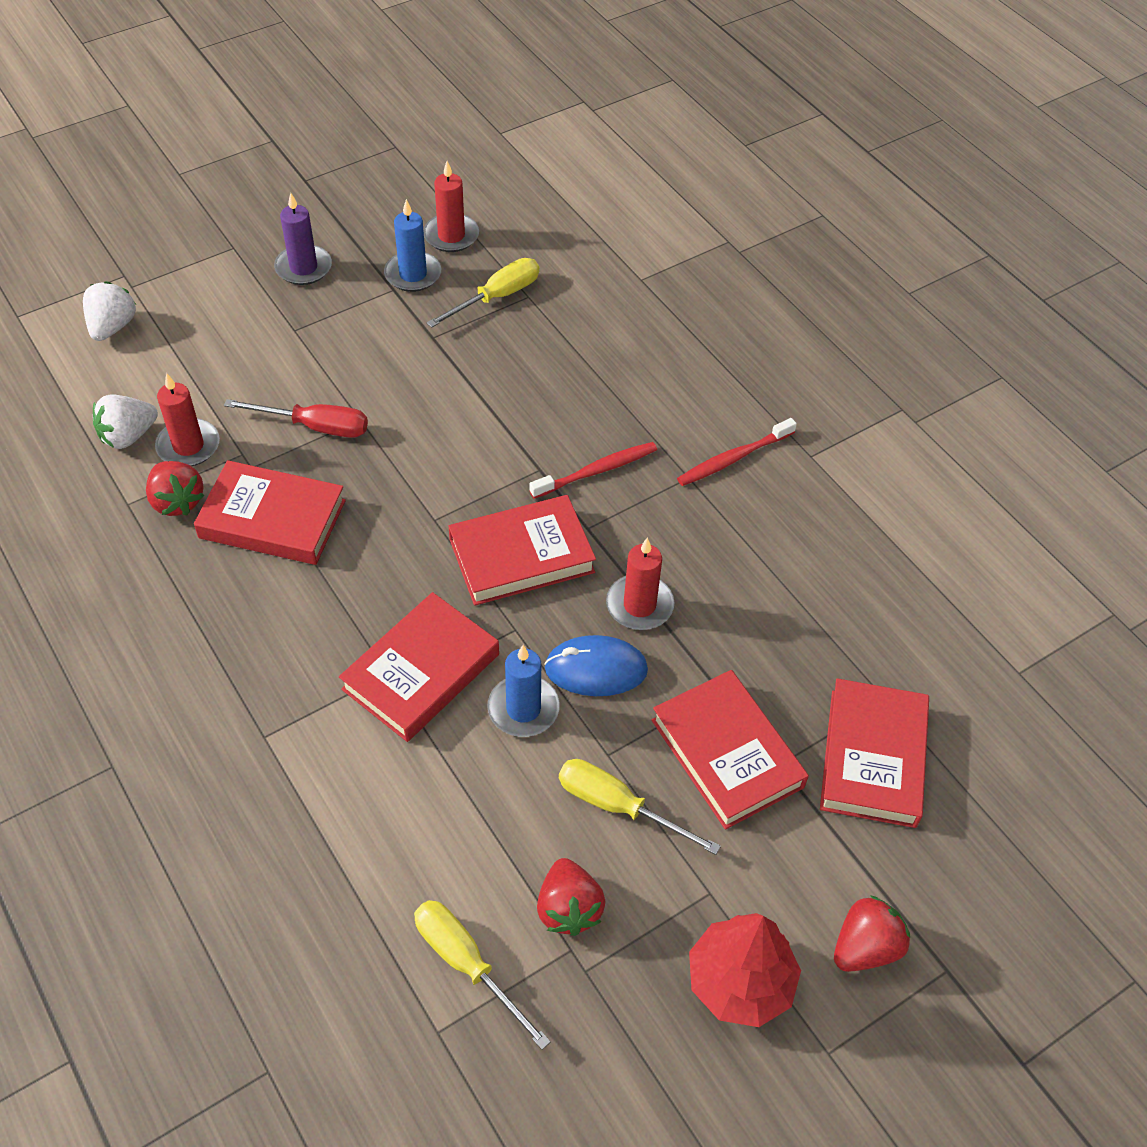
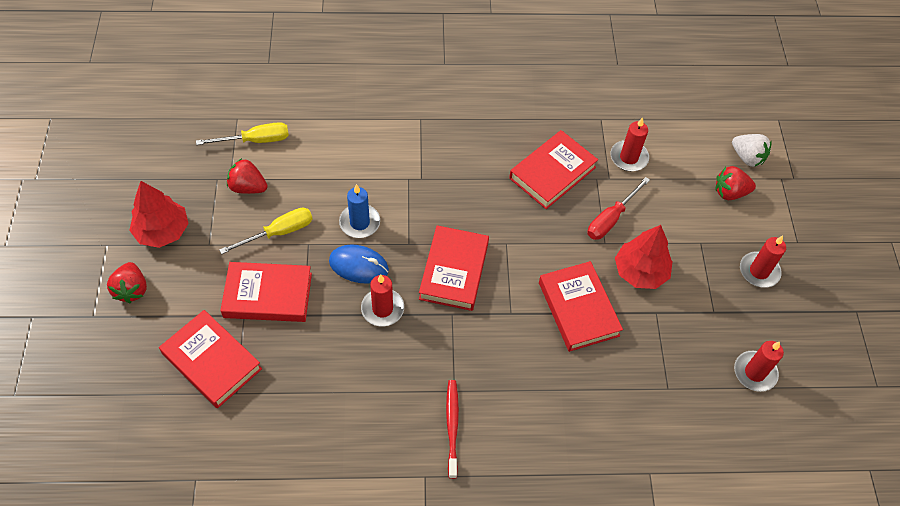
camera: 120 degrees right, 5 degrees up
white strawberry [93,394,158,449] -> none
red strawberry [146,461,204,516] -> red strawberry moved to [715,166,756,200]
purple candle [274,193,332,285] -> red candle [740,235,786,288]
red book [339,592,499,742] -> red book moved to [539,261,623,352]
blue candle [384,199,441,292] -> none
yellow screwdriver [427,258,539,328] -> none
red toothbrush [529,442,657,499] -> none
blue mouse [544,635,648,696] -> blue mouse turned 75 degrees clockwise [329,245,389,284]
none -> red tree [615,225,673,289]

